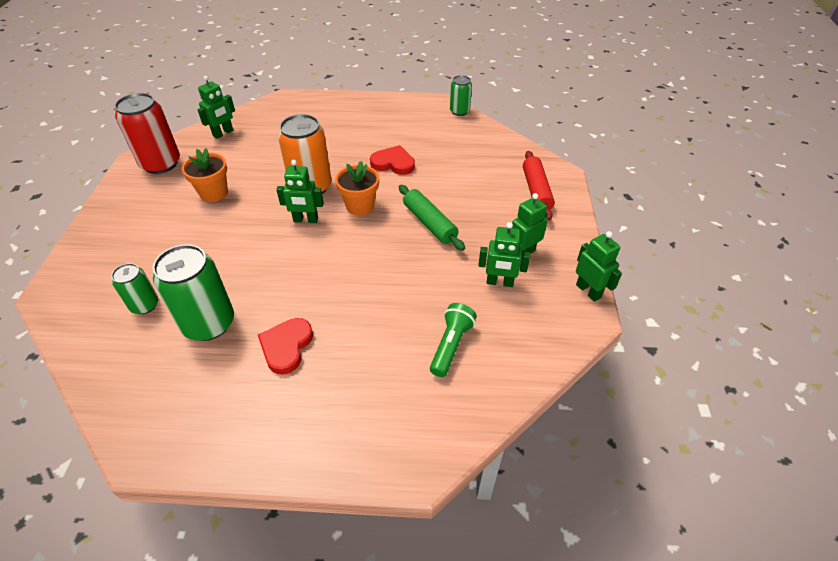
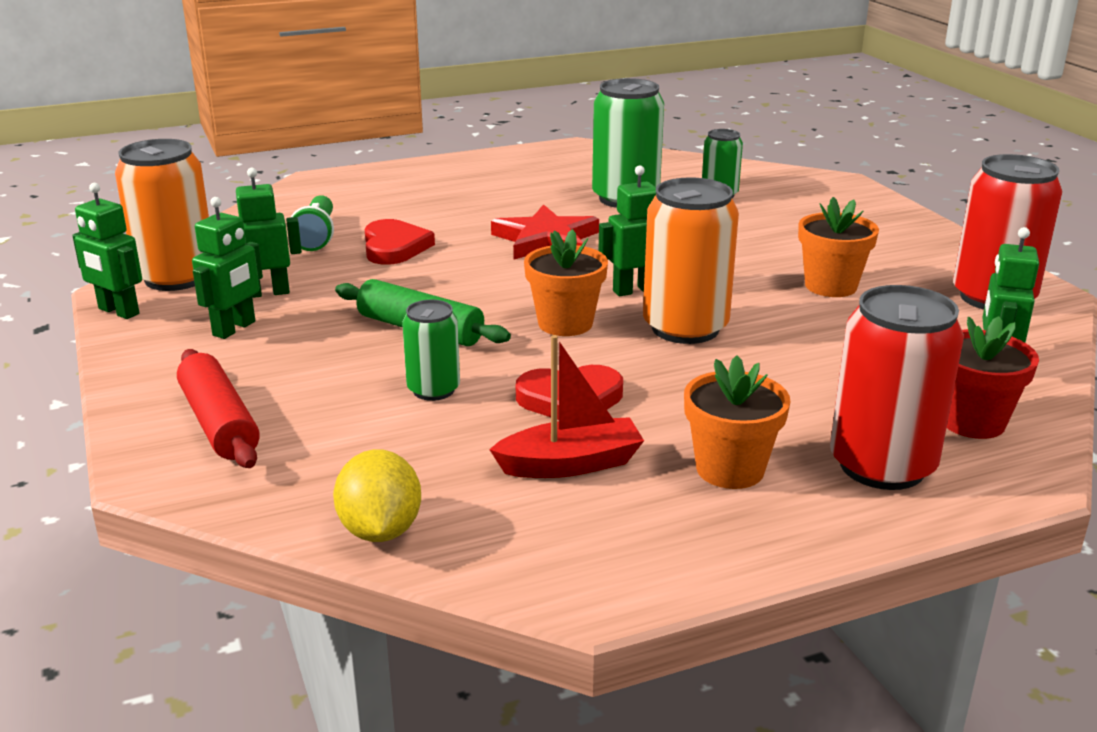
camera: 155 degrees right, 20 degrees down
red heart [258,318,313,375] -> red heart moved to [365,219,435,265]
green can [450,75,472,116] -> green can moved to [402,300,460,401]
none -> orange can [115,139,209,291]
none -> yellow lemon [333,449,421,542]
none -> red boat [489,335,644,478]
none -> red star [491,204,599,259]
none -> orange flower pot [684,355,790,489]
none -> red can [830,285,964,490]
none -> red flower pot [947,316,1039,439]

